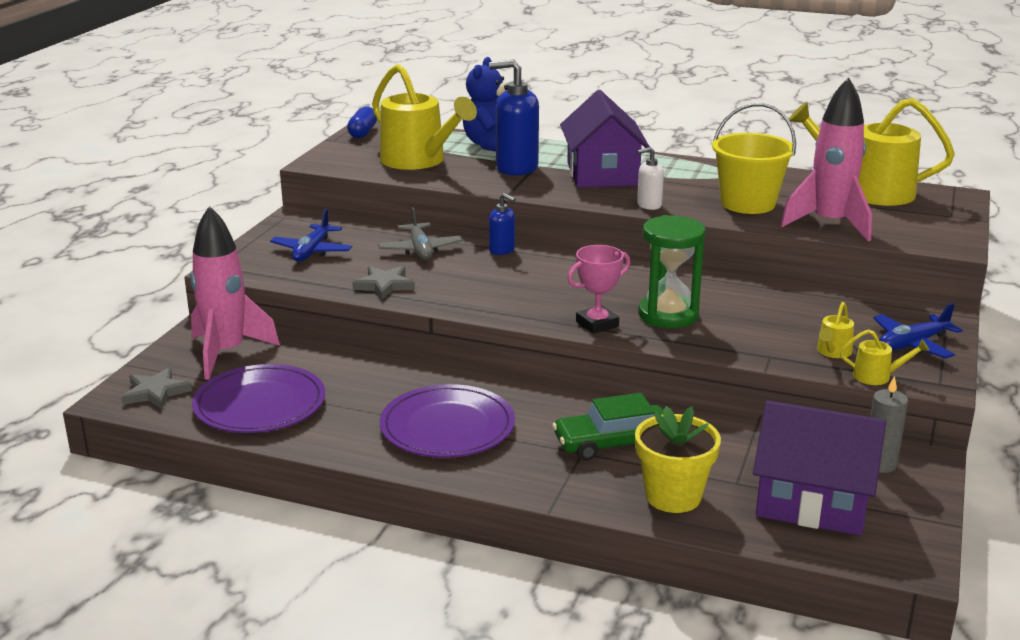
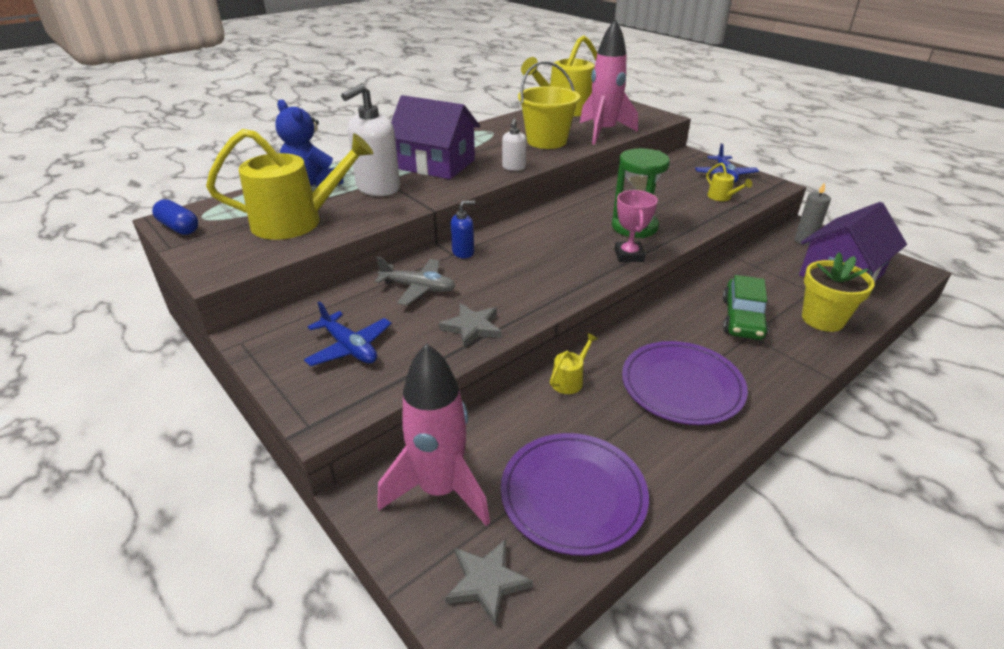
camera: 60 degrees left, 10 degrees up
blue soap dispenser [489,59,539,176] -> white soap dispenser [341,84,400,196]
yellow watering can [840,329,929,385] -> yellow watering can moved to [550,333,598,394]

